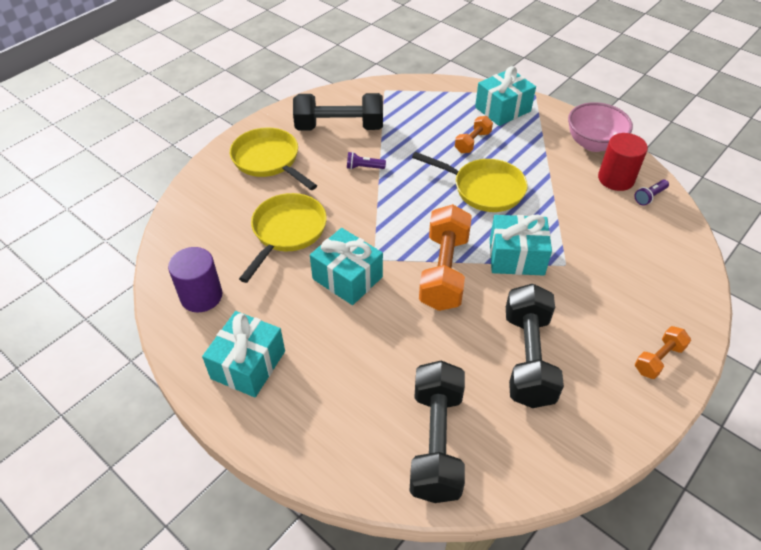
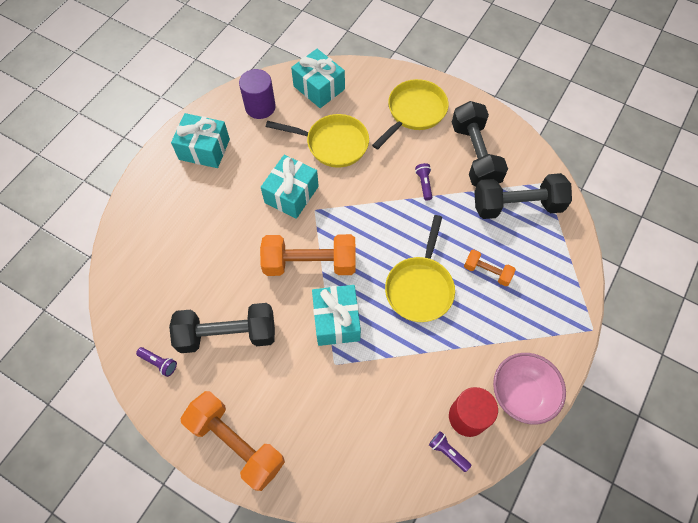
camera: 80 degrees right, 15 degrees up
black dumbbell [410,360,465,503] -> black dumbbell moved to [474,173,572,219]
turquoise gift [475,66,536,126] -> turquoise gift moved to [291,49,345,108]
orange dumbbell [635,326,691,379] -> orange dumbbell [181,391,285,491], size x1.94
none -> purple flashlight [136,347,177,377]

